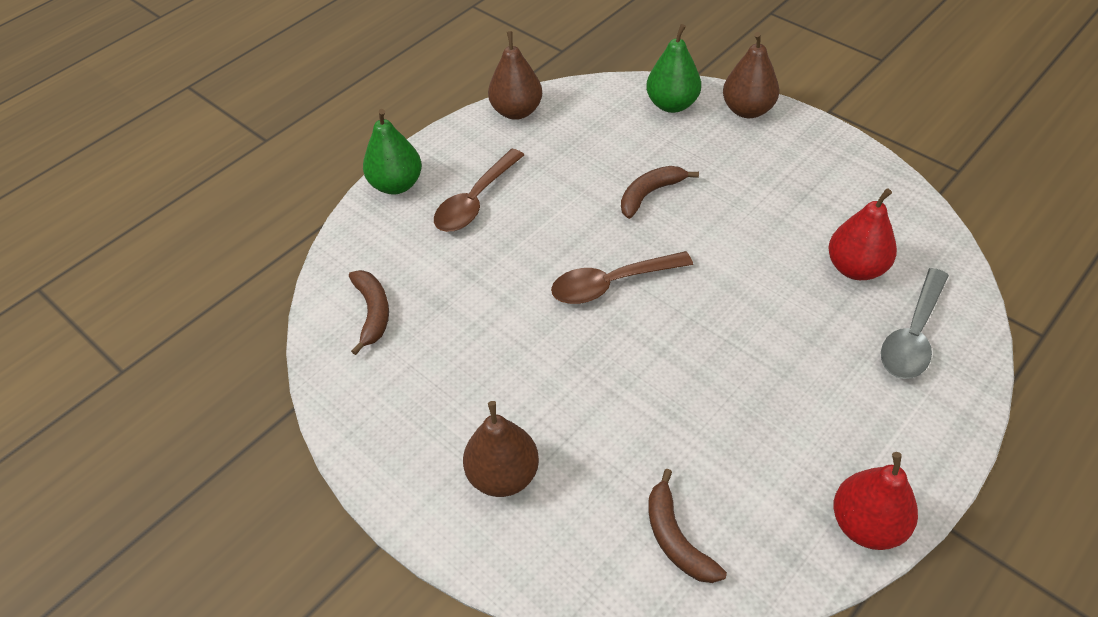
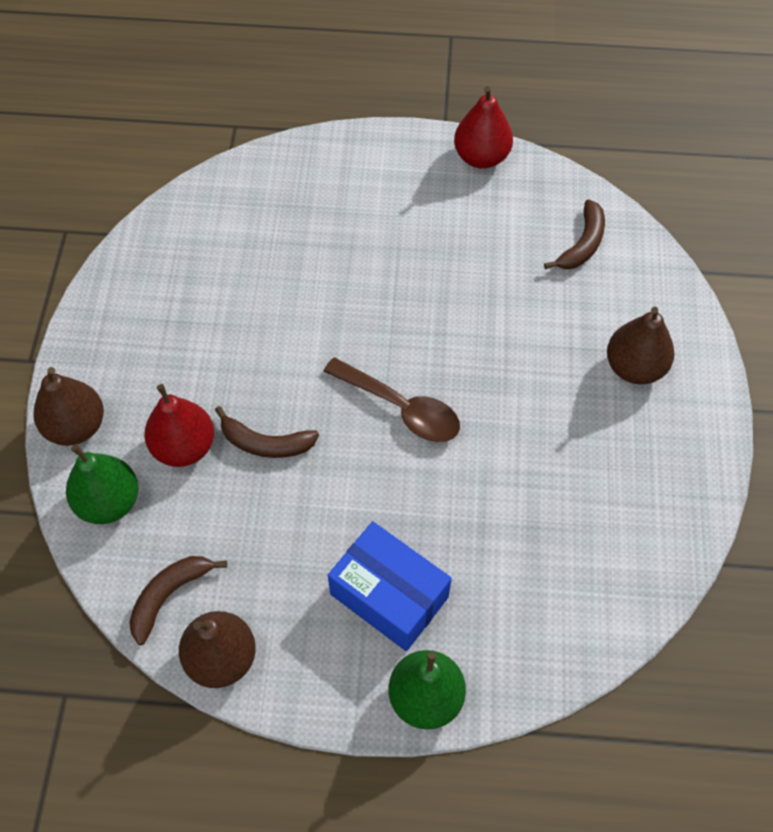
camera: 130 degrees left, 10 degrees up
brown banana [349,270,389,355] -> brown banana moved to [129,556,227,645]
brown spoon [434,149,524,232] -> blue box [328,521,452,651]
red pear [828,188,897,280] -> red pear moved to [144,384,214,467]
grey spoon [881,268,949,379] -> none

